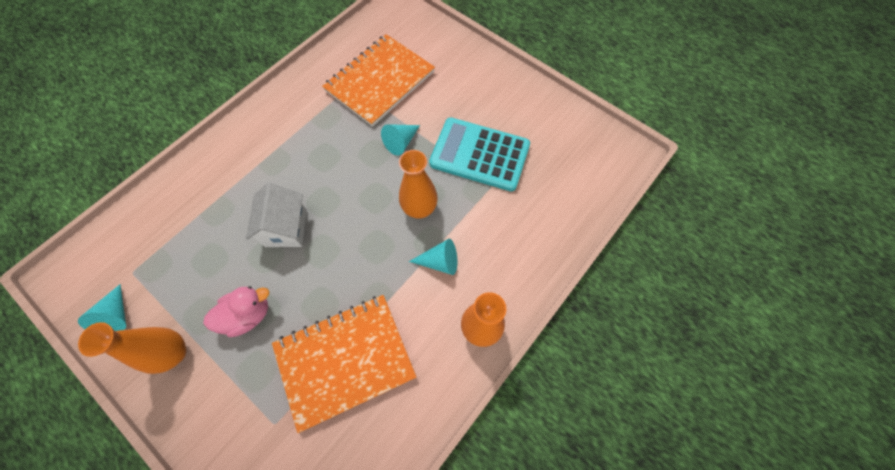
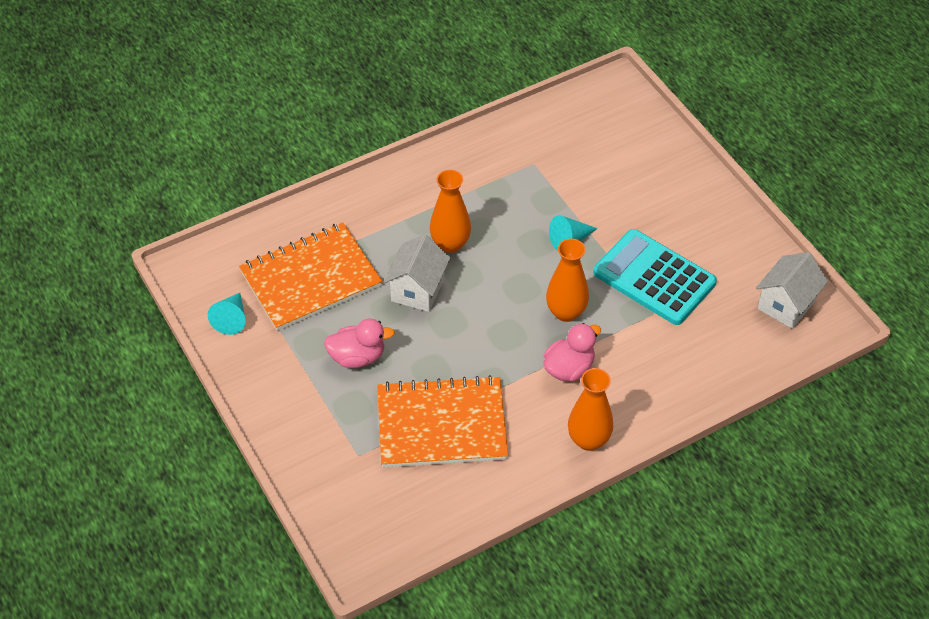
camera: 20 degrees right, 15 degrees down
orange vase [78,322,186,374] -> orange vase moved to [430,170,471,253]
orange notebook [322,34,435,127] -> orange notebook moved to [239,222,382,331]
turquoise cone [409,239,457,275] -> pink duck [543,323,601,382]
none -> white house [756,252,828,329]

